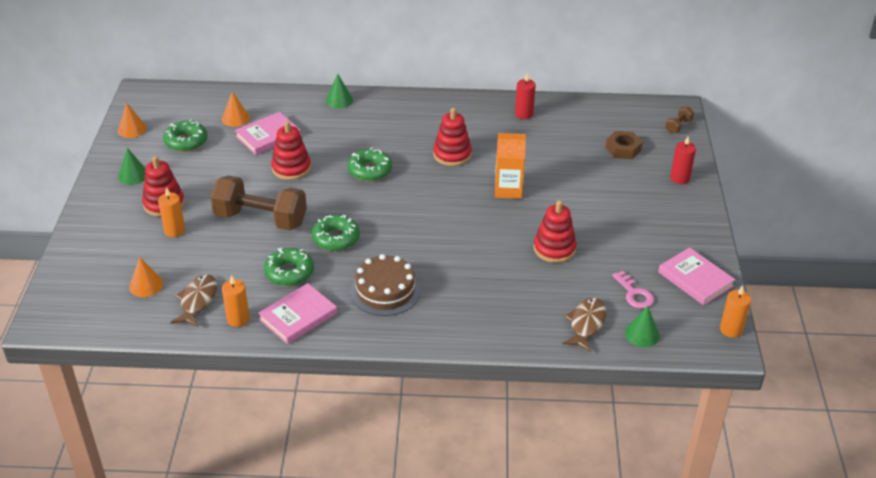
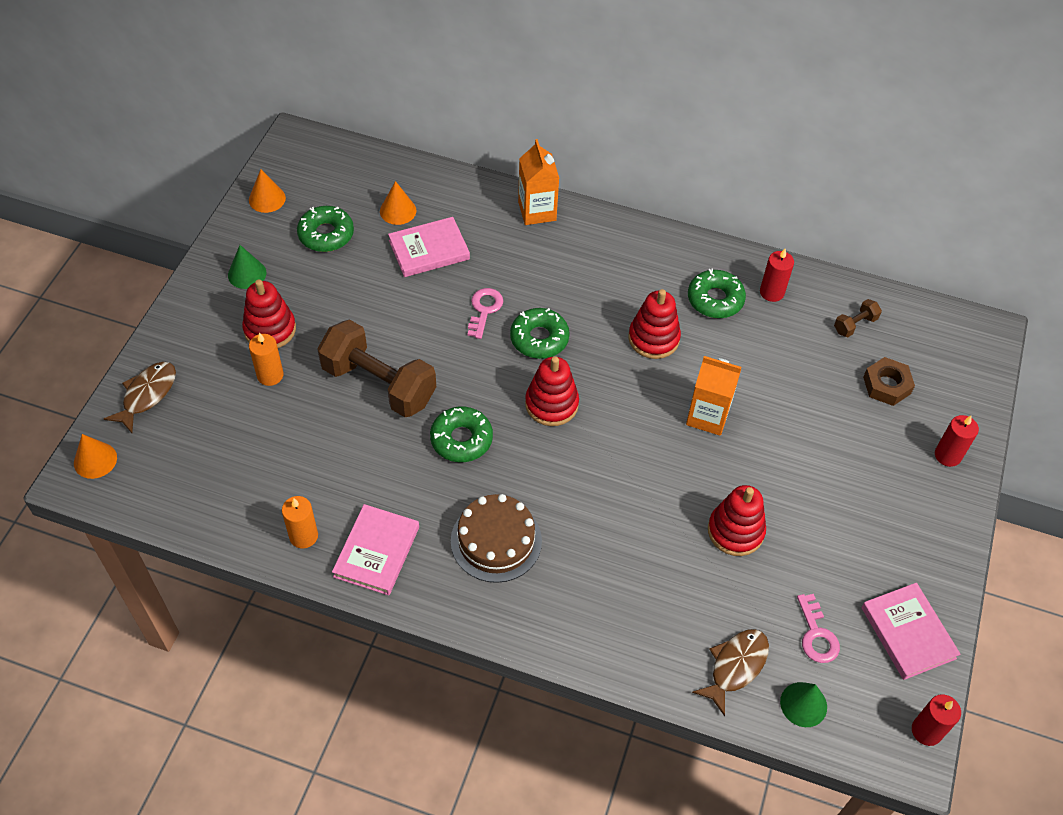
camera: 15 degrees right, 15 degrees up
orange cone [129,257,163,297] -> orange cone moved to [74,434,117,479]
brown fish [170,274,217,327] -> brown fish moved to [104,362,176,433]
pink book [258,283,337,344] -> pink book turned 45 degrees counterclockwise [332,504,419,595]
green donut [264,248,314,286] -> green donut moved to [688,269,746,318]
red stacking toy [271,121,311,180] -> red stacking toy moved to [525,356,579,426]
green cone [326,74,353,108] -> orange carton [518,139,559,225]
brown dumbbell [665,106,694,134] -> brown dumbbell moved to [834,299,882,337]
orange candle [720,286,751,338] -> red candle [912,694,961,746]
none -> pink key [468,288,503,339]

